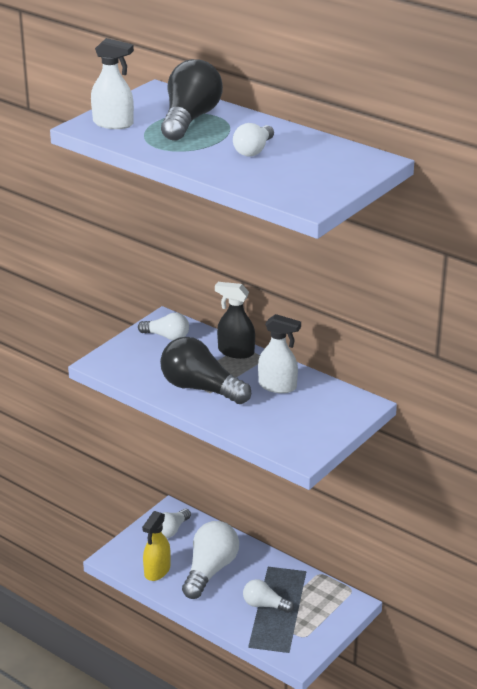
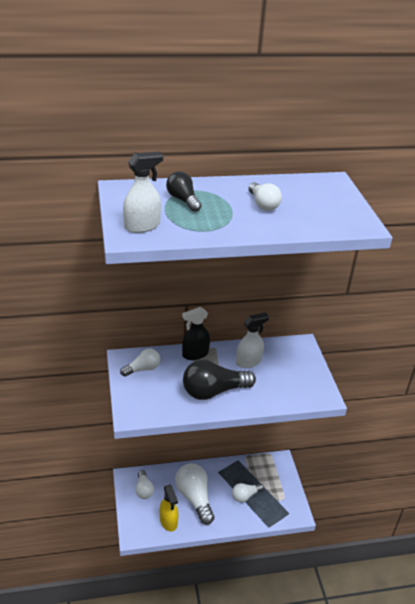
camera: 50 degrees left, 5 degrees up
black light bulb [161,59,223,141] -> black light bulb [166,171,201,212], size x0.57

